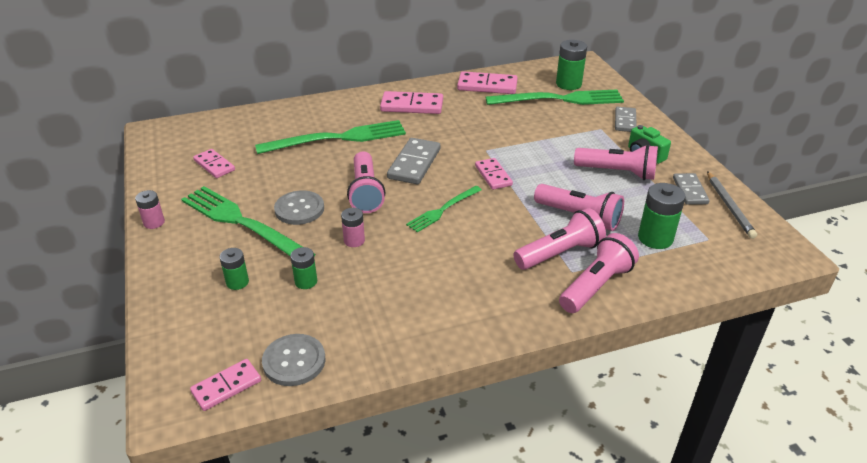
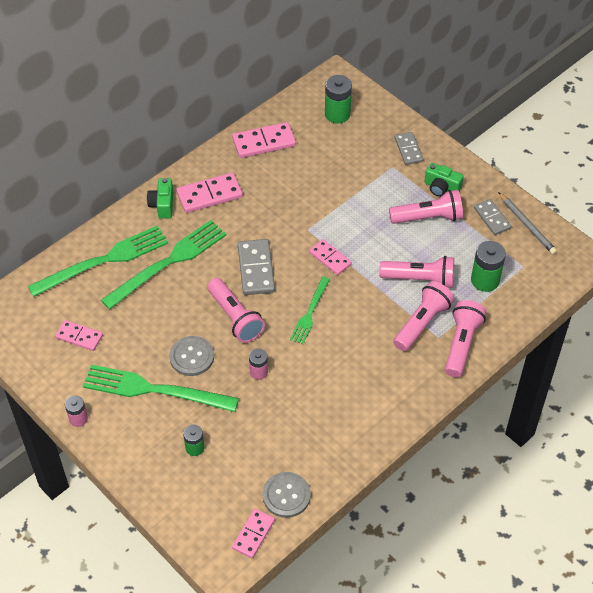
camera: 25 degrees left, 15 degrees up
green battery [290,247,317,289] -> none
green fork [485,89,624,105] -> green fork moved to [28,226,168,297]
none -> green camera [147,178,173,219]

